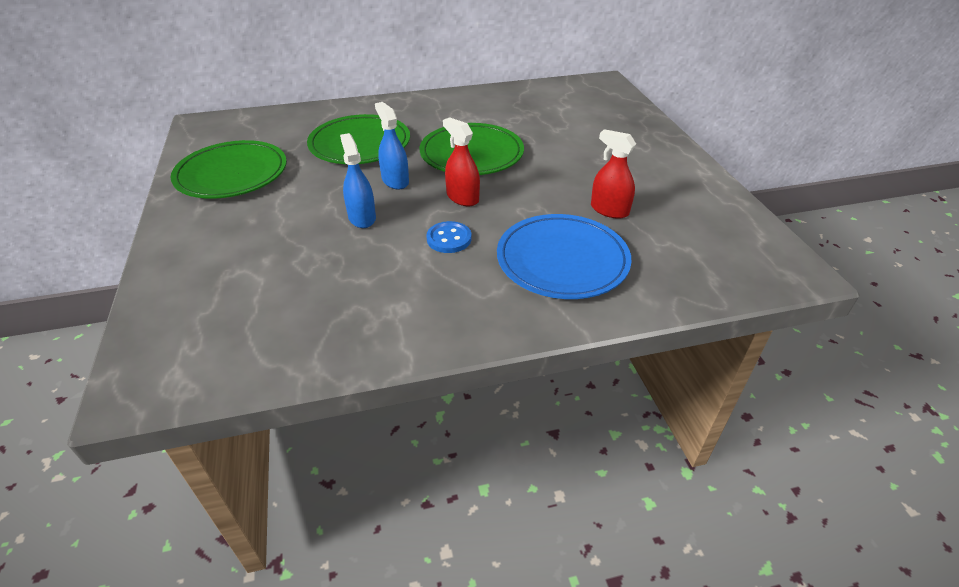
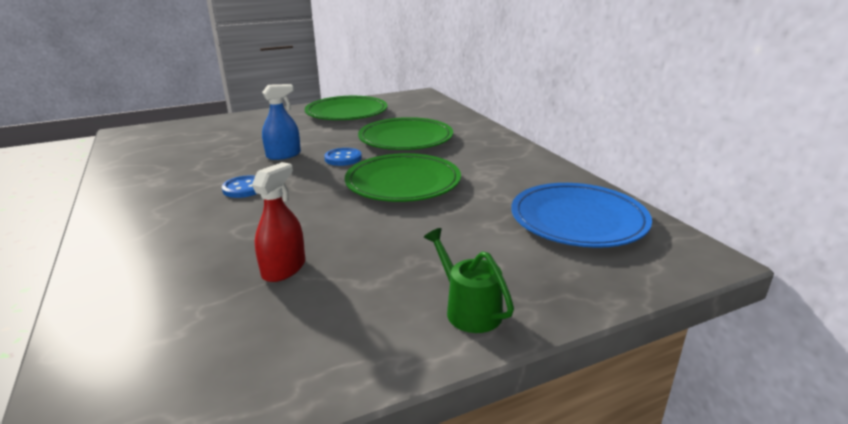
camera: 80 degrees right, 15 degrees down
blue spray bottle [375,102,409,189] -> blue button [324,148,362,166]
red spray bottle [443,117,480,206] -> none
blue plate [497,214,632,299] -> blue plate moved to [511,183,652,248]
none -> green watering can [424,228,514,333]

